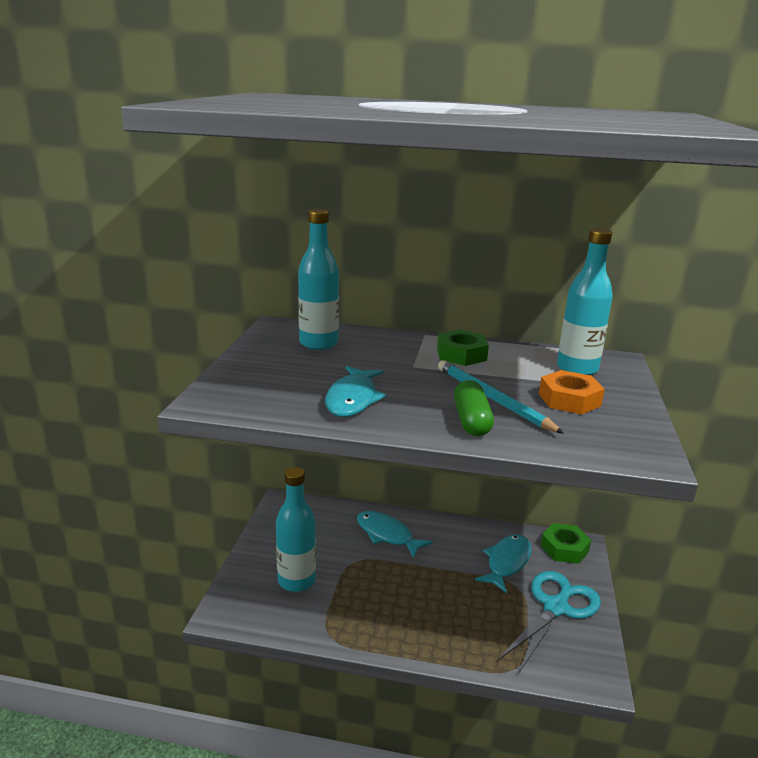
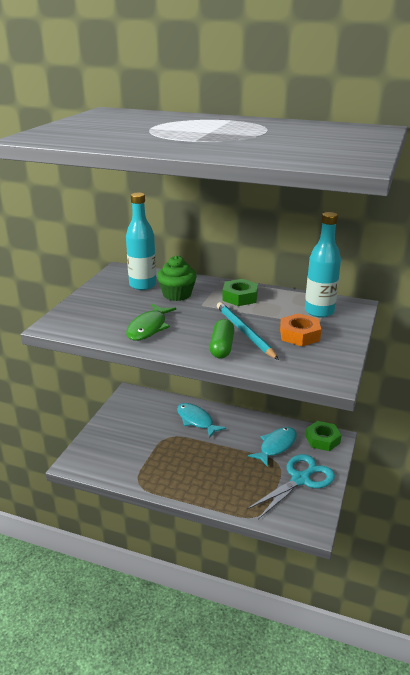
camera: 10 degrees right, 5 degrees up
turquoise bottle [276,467,316,592] -> none
turquoise fish [325,366,386,417] -> green fish [126,304,176,341]
none -> green cupcake [157,256,197,301]

